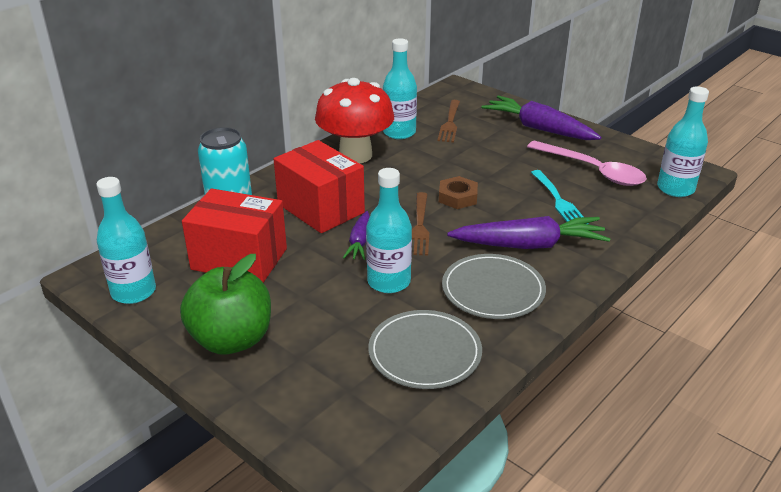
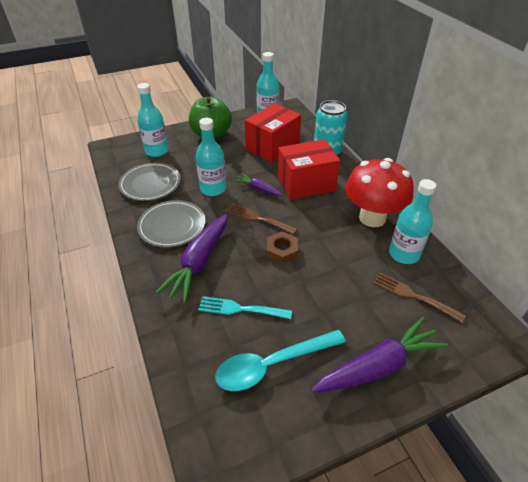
camera: 115 degrees right, 10 degrees up
pink spoon [527,141,647,186] -> turquoise spoon [215,330,346,391]
turquoise bottle [657,86,709,197] -> turquoise bottle moved to [137,83,169,157]

